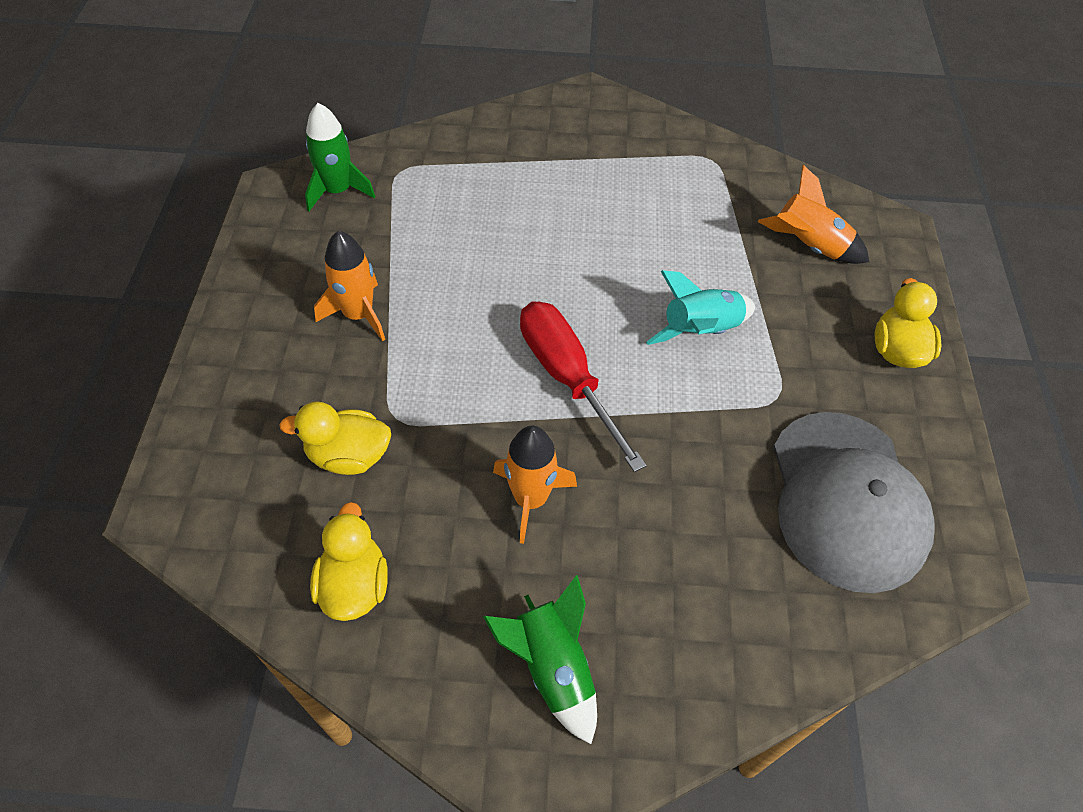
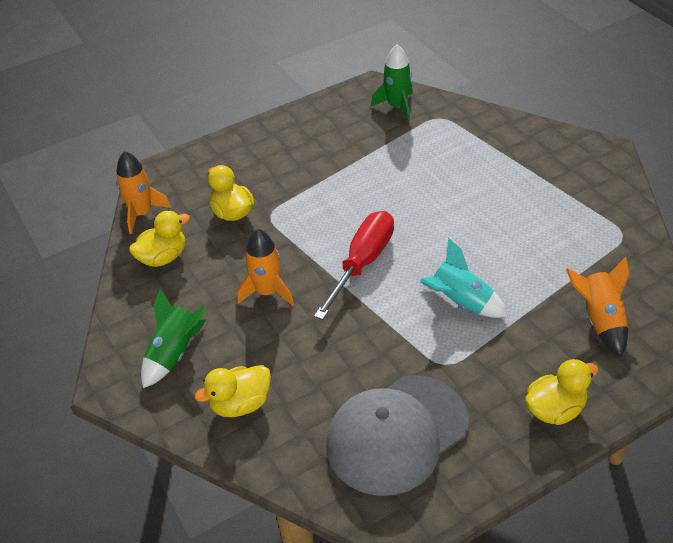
camera: 60 degrees right, 10 degrees down
orange rocket [314,231,385,341] -> orange rocket moved to [116,151,171,234]
none -> yellow duck [195,365,271,417]

